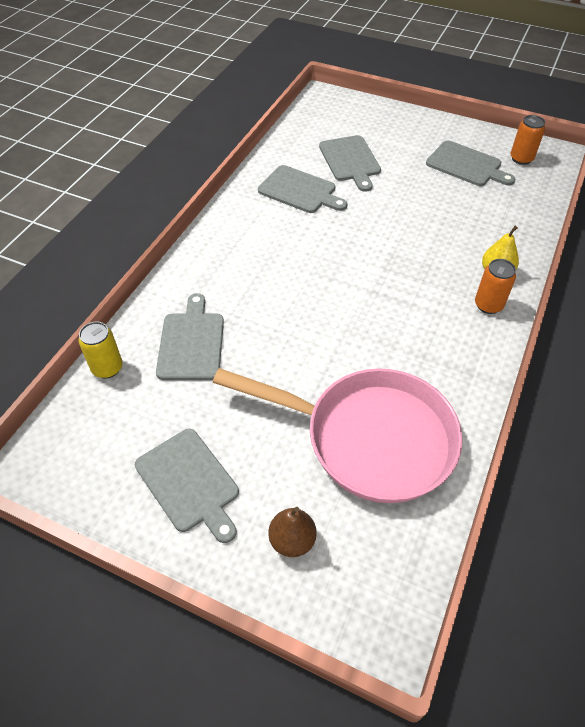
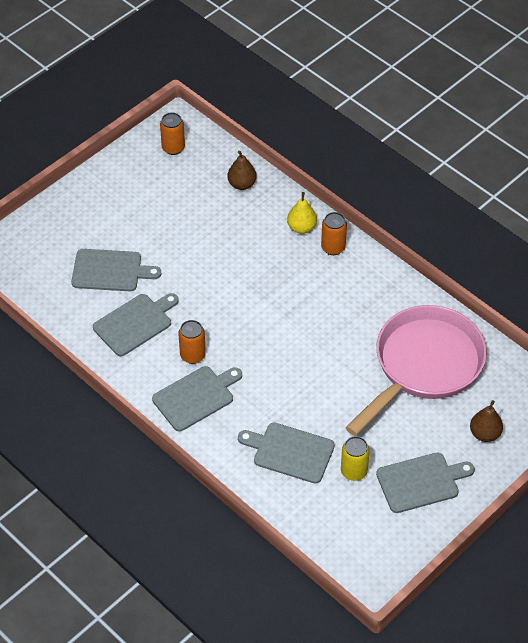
camera: 70 degrees left, 0 degrees up
yellow can [79,322,123,378] -> yellow can moved to [341,436,370,481]
grey cutting board [426,140,515,186] -> grey cutting board moved to [152,366,242,431]
none -> orange can [179,320,206,364]
none -> brown pear [227,151,257,190]

